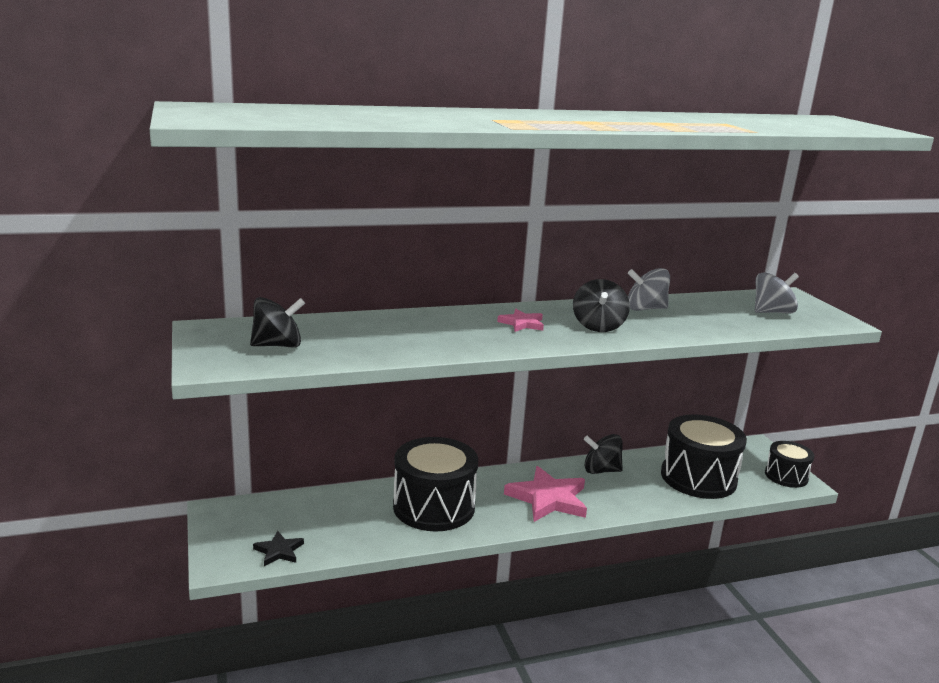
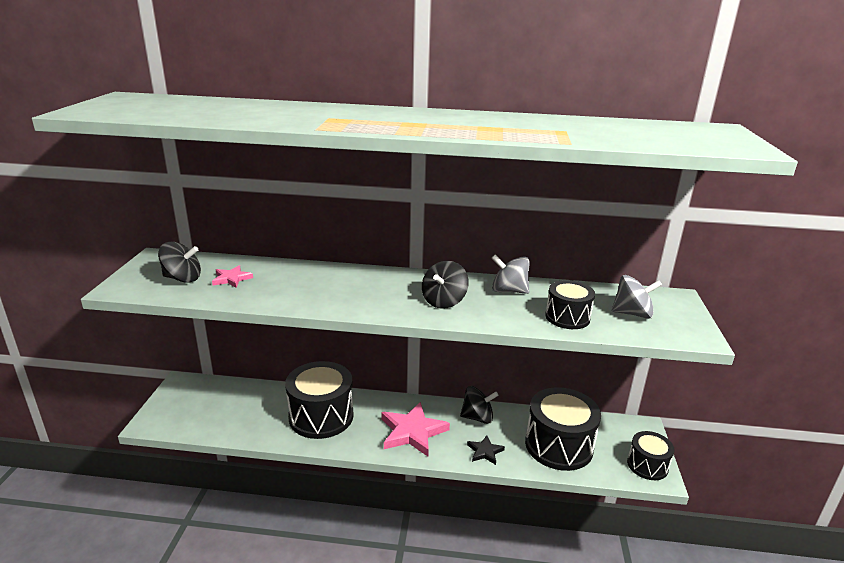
camera: 25 degrees right, 5 degrees up
black star [253,531,304,566] -> black star moved to [467,436,505,465]
pink star [497,309,544,332] -> pink star moved to [212,265,253,288]
black spinning top [584,434,623,474] -> black spinning top turned 150 degrees clockwise [460,386,498,424]
none -> black drum [545,280,595,329]

